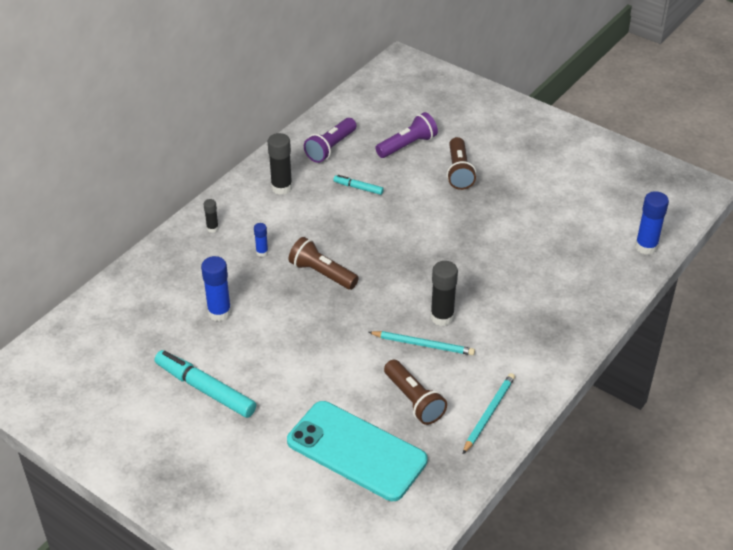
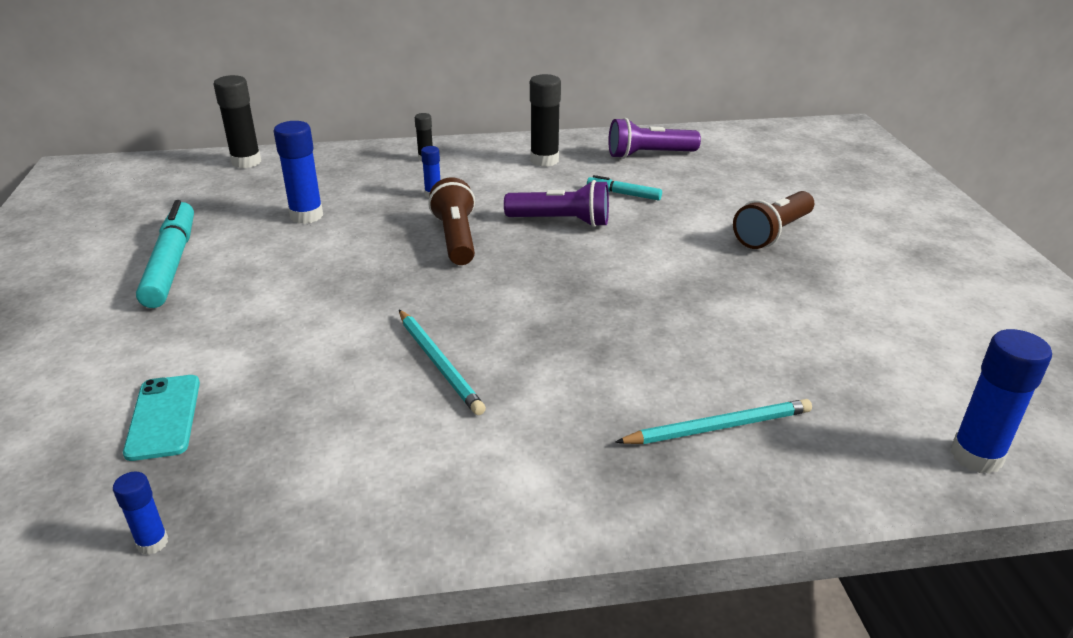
camera: 45 degrees right, 10 degrees down
turquoise phone [287,401,428,501] -> turquoise phone [123,375,200,461], size x0.49
turquoise marker [333,175,384,195] -> turquoise marker turned 45 degrees counterclockwise [587,175,662,200]
purple flashlight [375,112,438,158] -> purple flashlight moved to [504,180,609,227]
brown flashlight [384,360,447,425] -> none
black glue stick [431,261,458,326] -> black glue stick moved to [214,75,261,168]
turquoise pencil [463,373,515,454] -> turquoise pencil moved to [615,399,812,444]
none -> blue glue stick [113,472,168,555]

